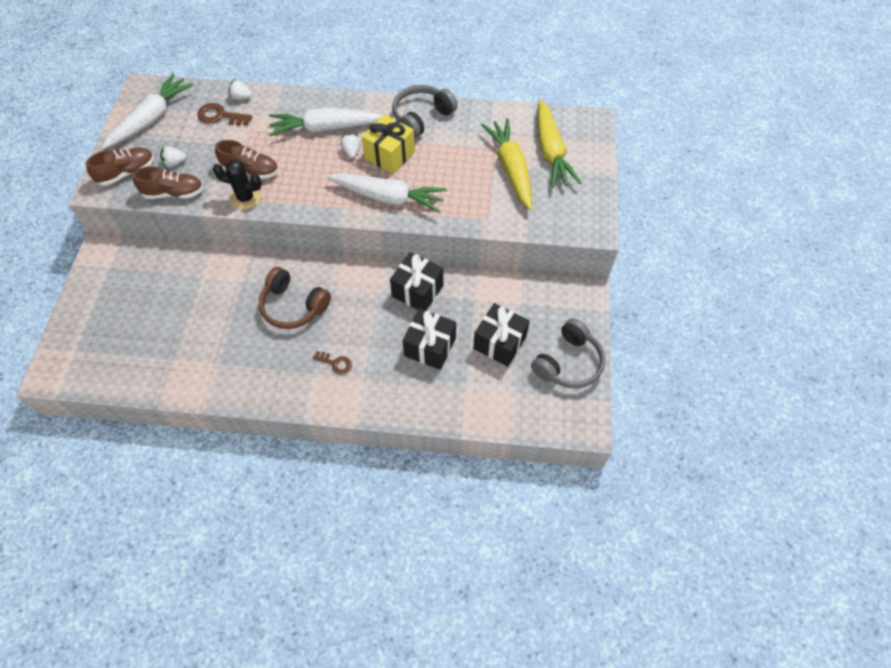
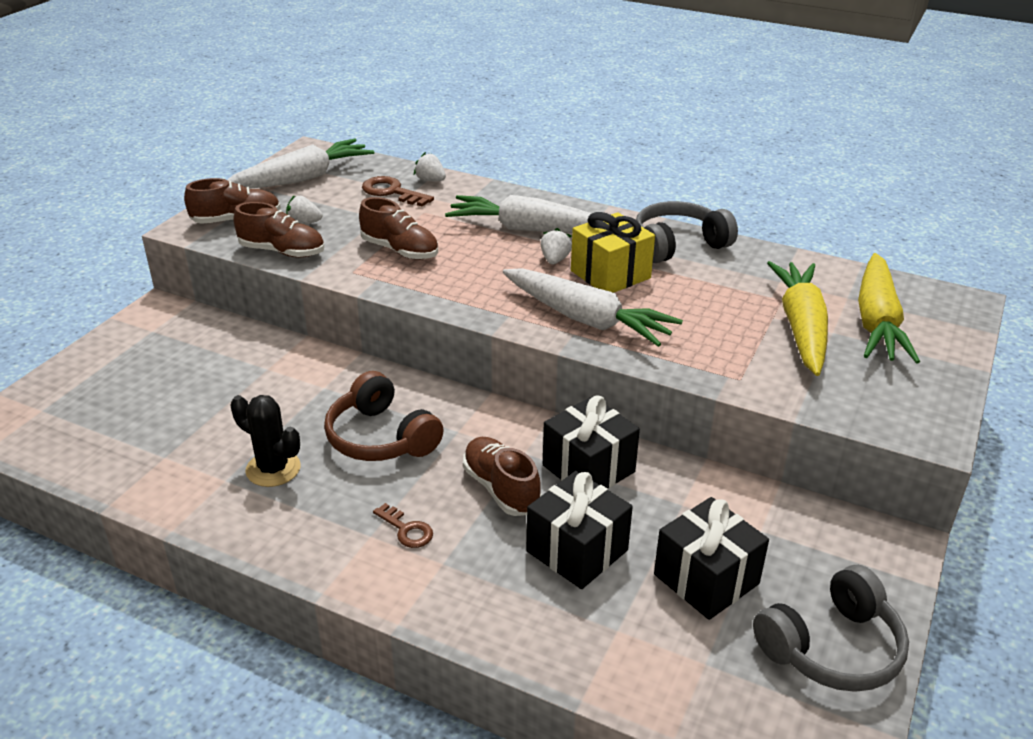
camera: 20 degrees right, 25 degrees down
black cactus [213,160,262,210] -> black cactus moved to [230,395,301,487]
none -> brown shoe [463,437,541,516]

